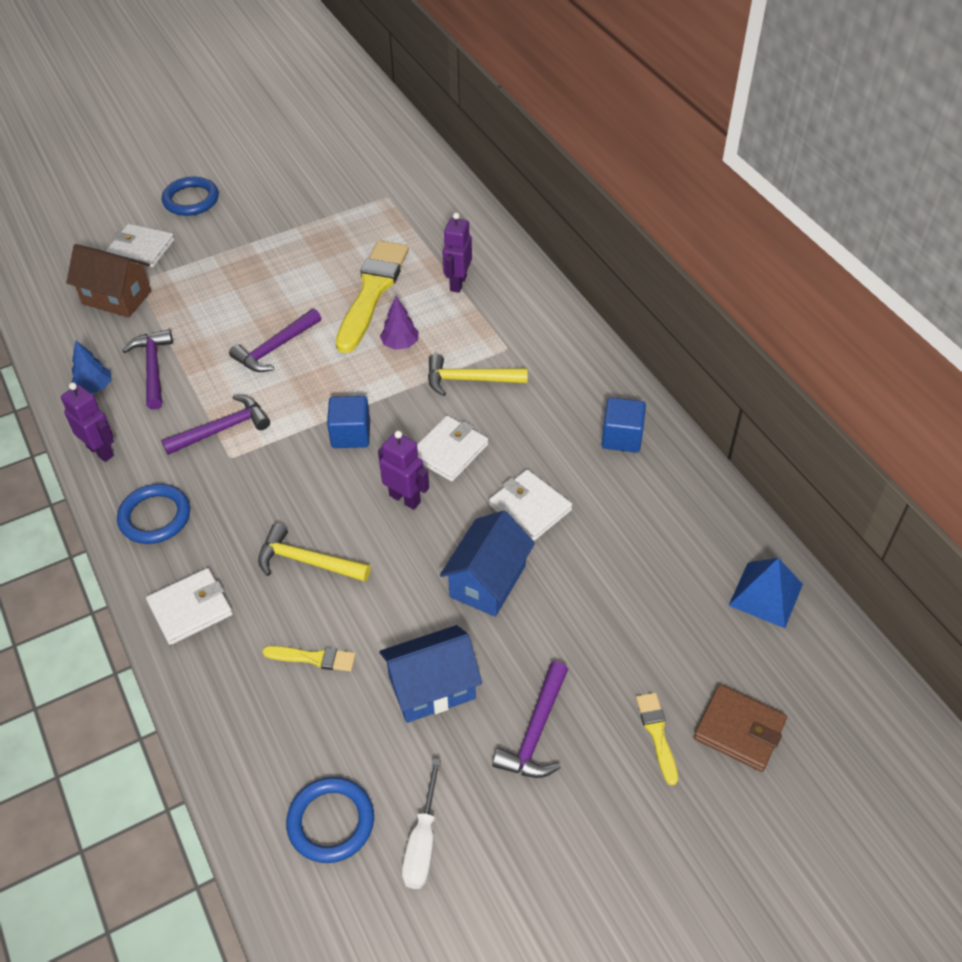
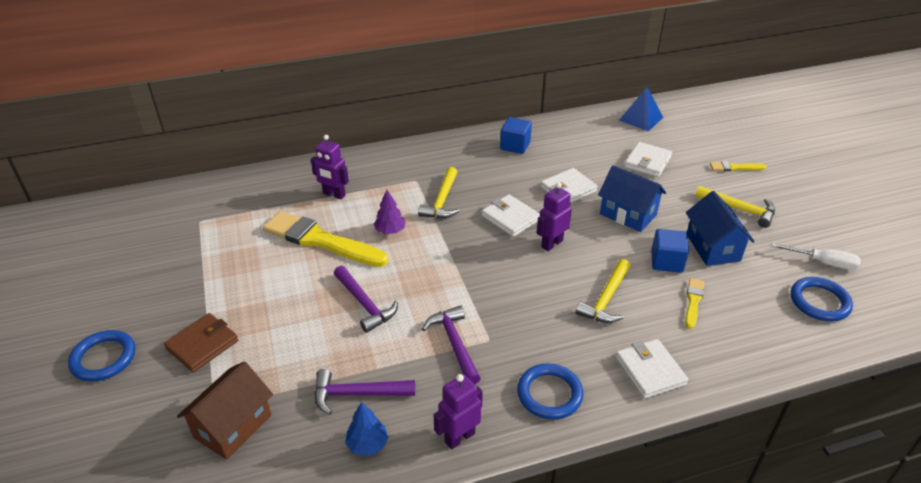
camera: 80 degrees left, 10 degrees down
white wallet [106,224,175,267] -> white wallet moved to [624,142,672,177]
blue cube [327,396,370,448] -> blue cube moved to [651,229,689,273]
purple hammer [492,661,568,778] -> yellow hammer [695,186,775,228]
brown wallet [694,684,787,772] -> brown wallet moved to [164,313,238,372]

